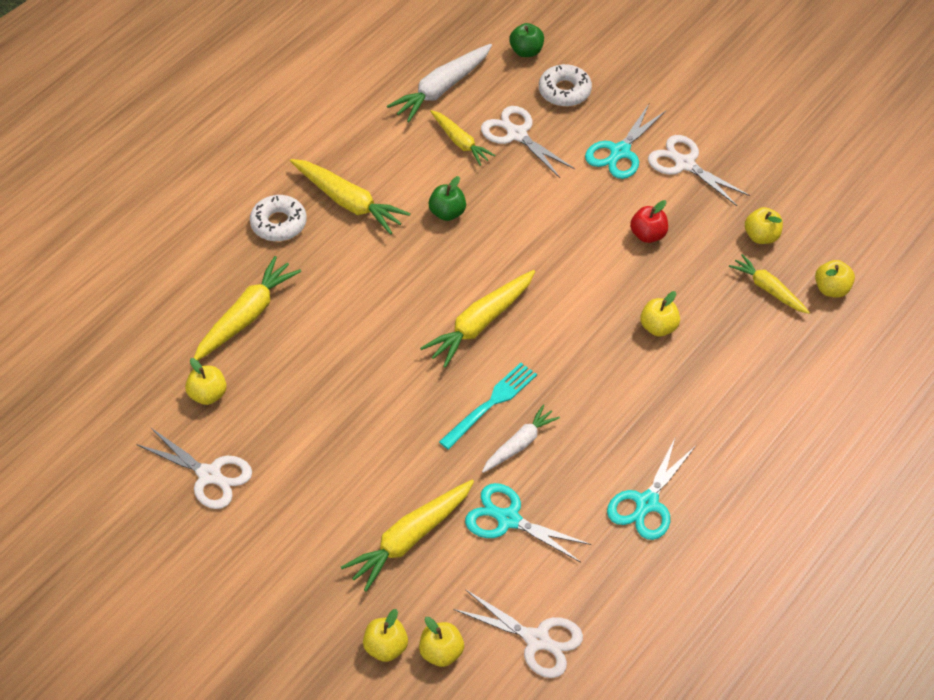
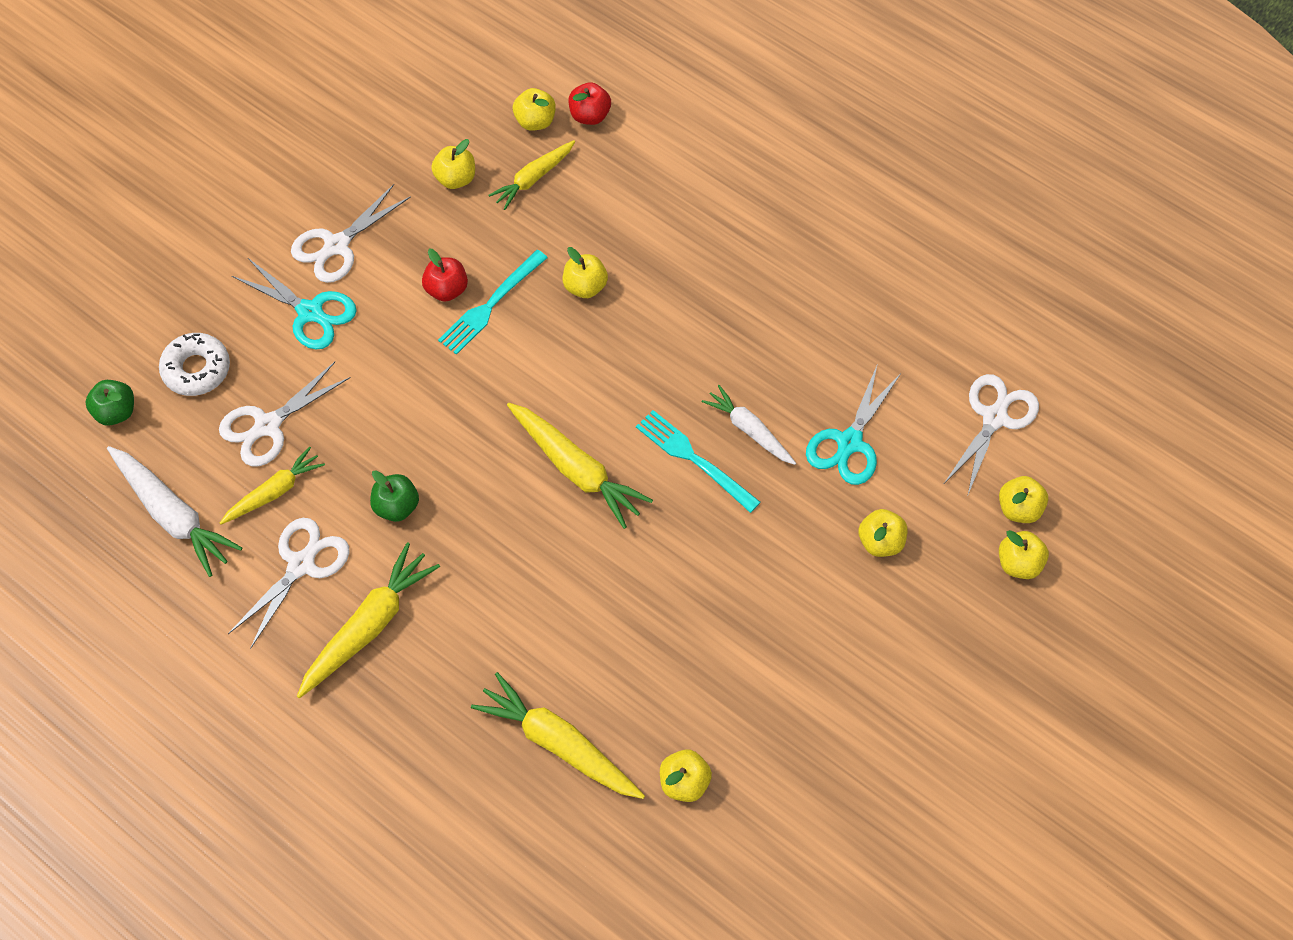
camera: 90 degrees left, 10 degrees up
white scissors [136,427,252,509] -> white scissors moved to [228,518,350,649]
white donut [250,195,307,241] -> none
yellow carrot [341,480,474,592] -> yellow apple [858,509,907,557]
turquoise scissors [607,436,696,540] -> none
none -> turquoise fork [438,250,548,355]
none -> red apple [568,82,611,125]

